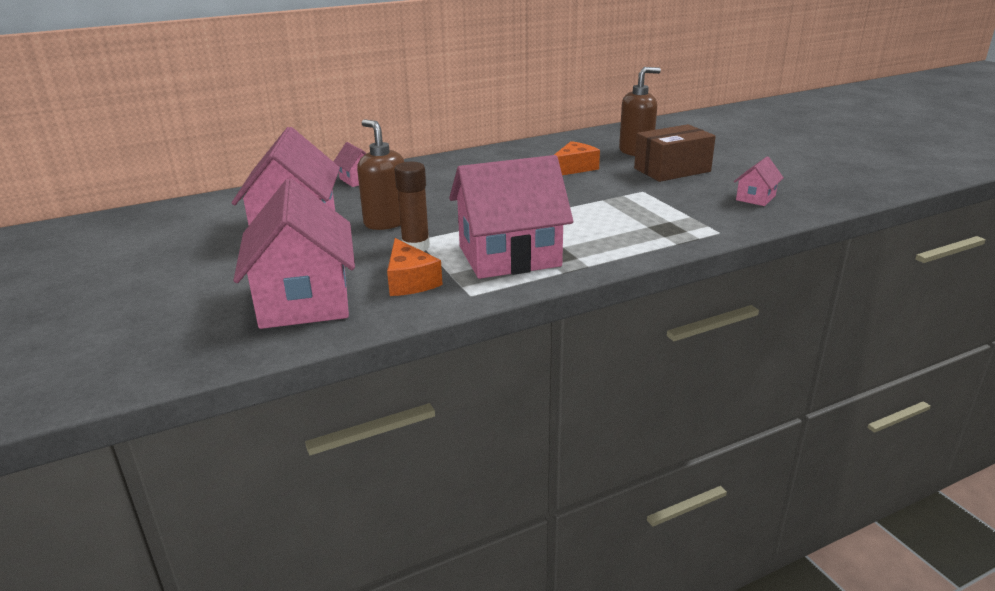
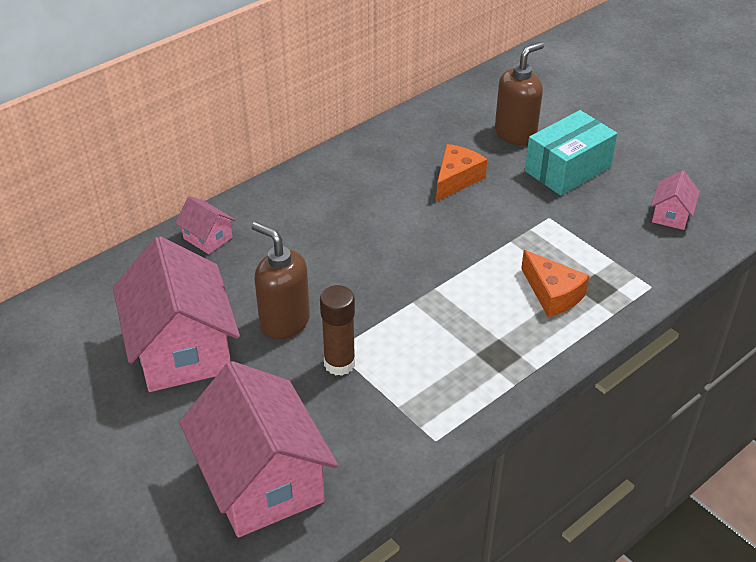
camera: 15 degrees left, 15 degrees up
orange cheese [387,238,443,296] -> orange cheese moved to [521,250,590,317]
pink house [449,155,573,279] -> none
brown box [634,124,716,182] -> turquoise box [525,110,617,196]

